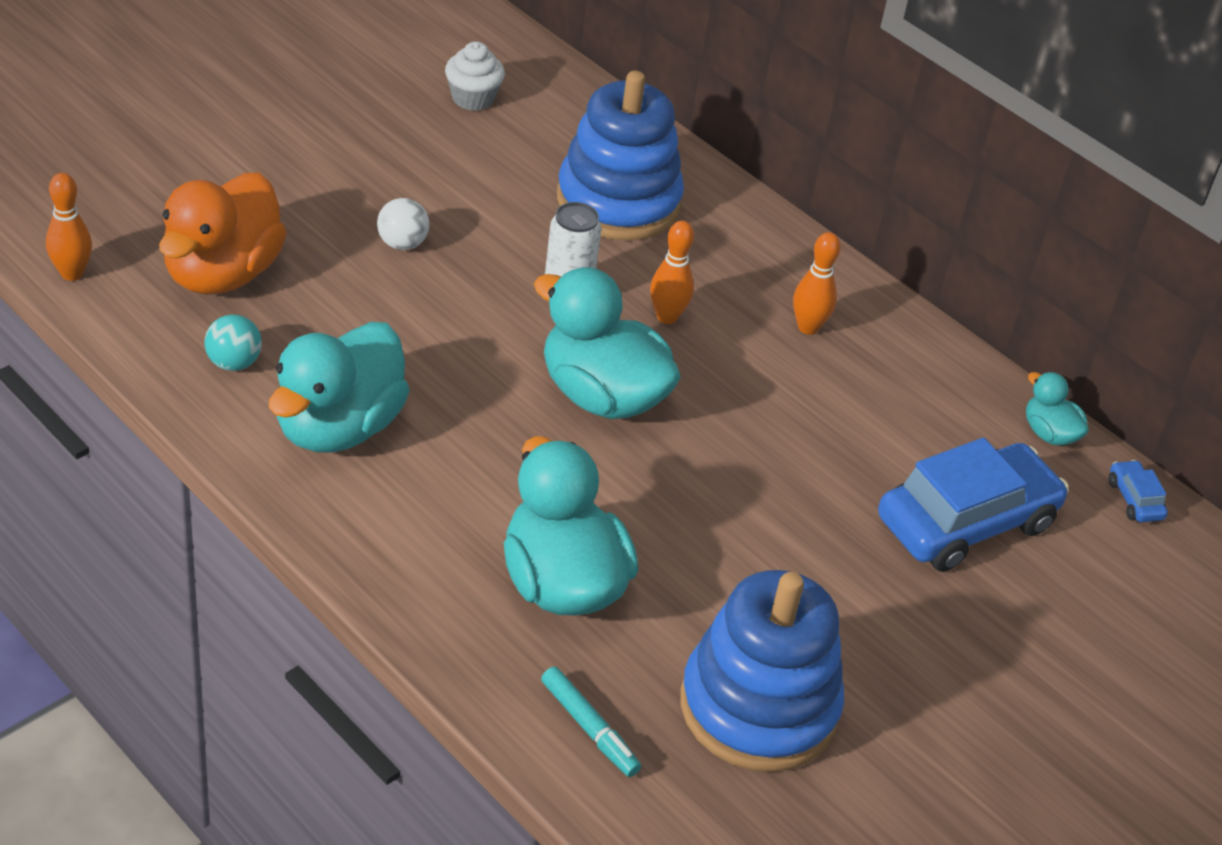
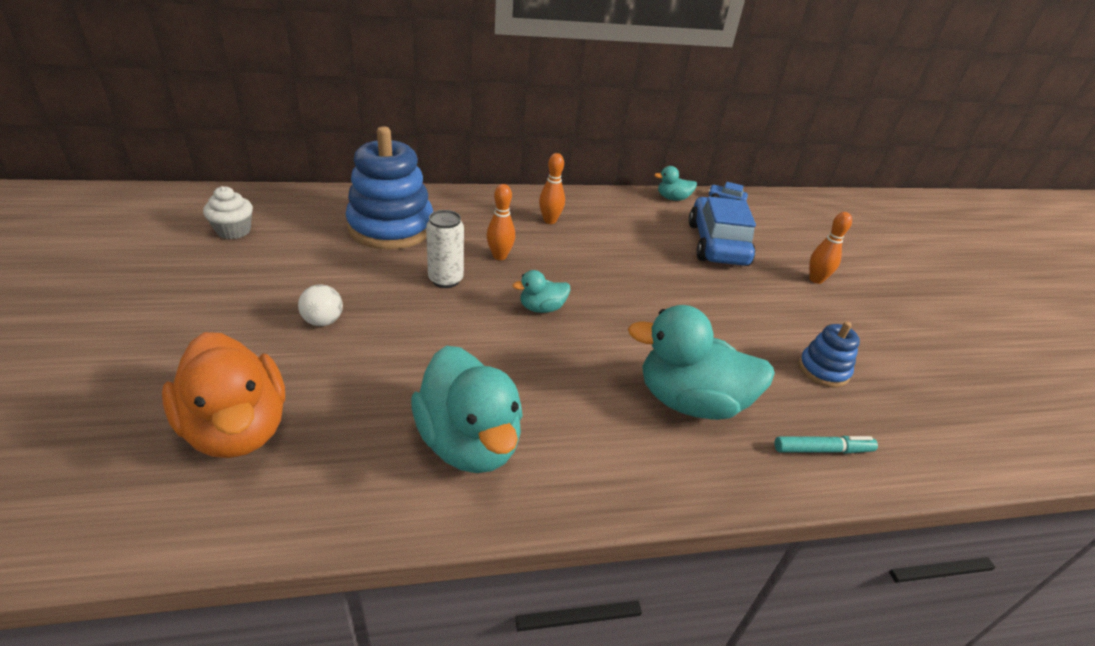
camera: 55 degrees left, 5 degrees down
orange bowling pin [46,173,92,281] -> orange bowling pin moved to [809,212,852,284]
turquoise ball [205,314,262,371] -> none
turquoise duck [534,267,681,419] -> turquoise duck [513,270,570,313], size x0.48
blue stacking toy [680,570,844,772] -> blue stacking toy [799,321,860,388], size x0.49

